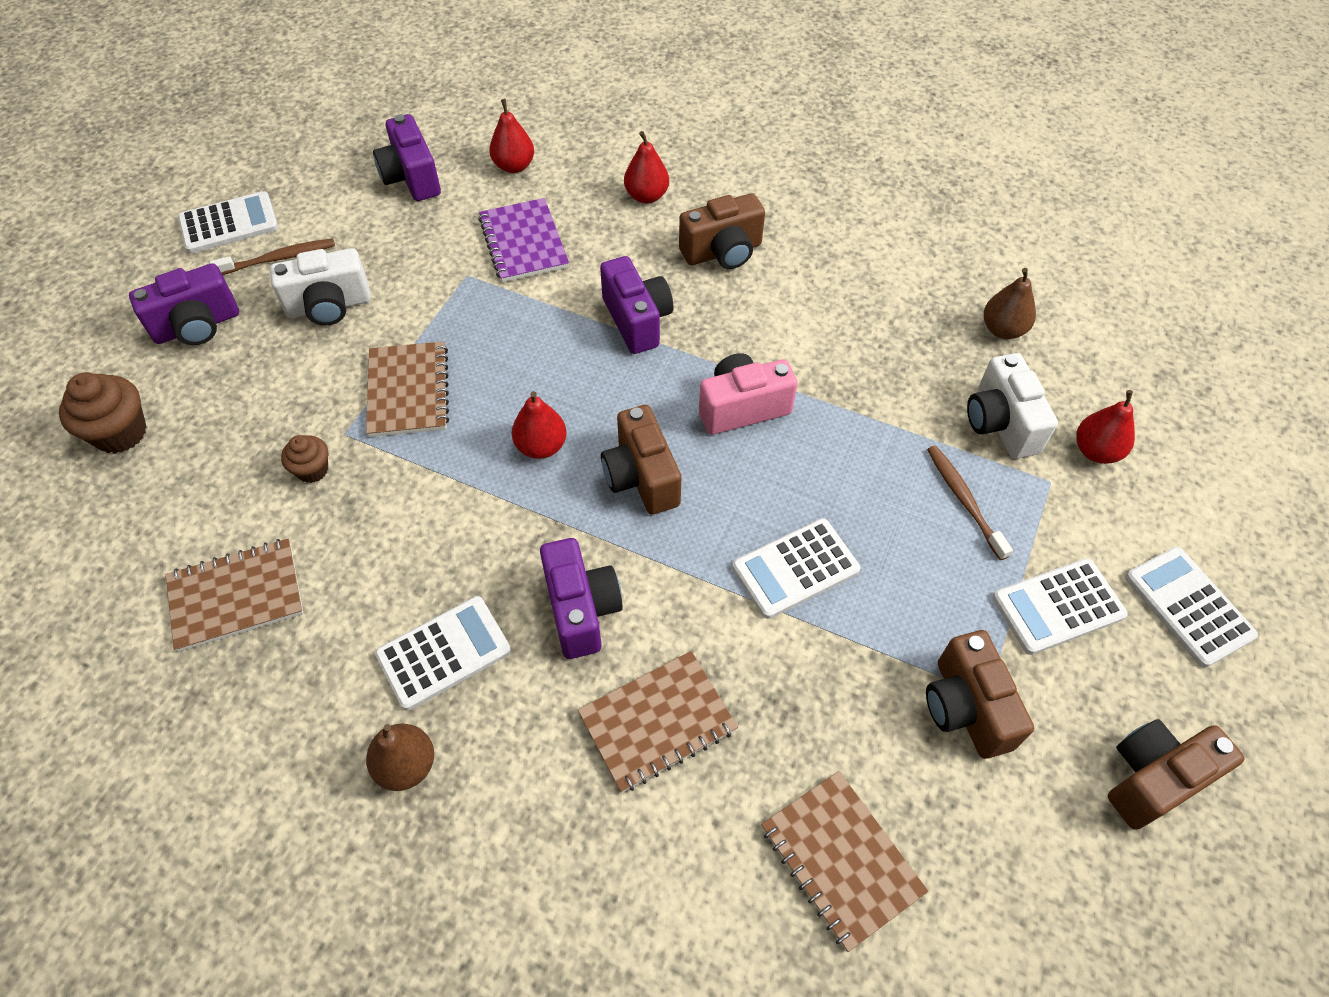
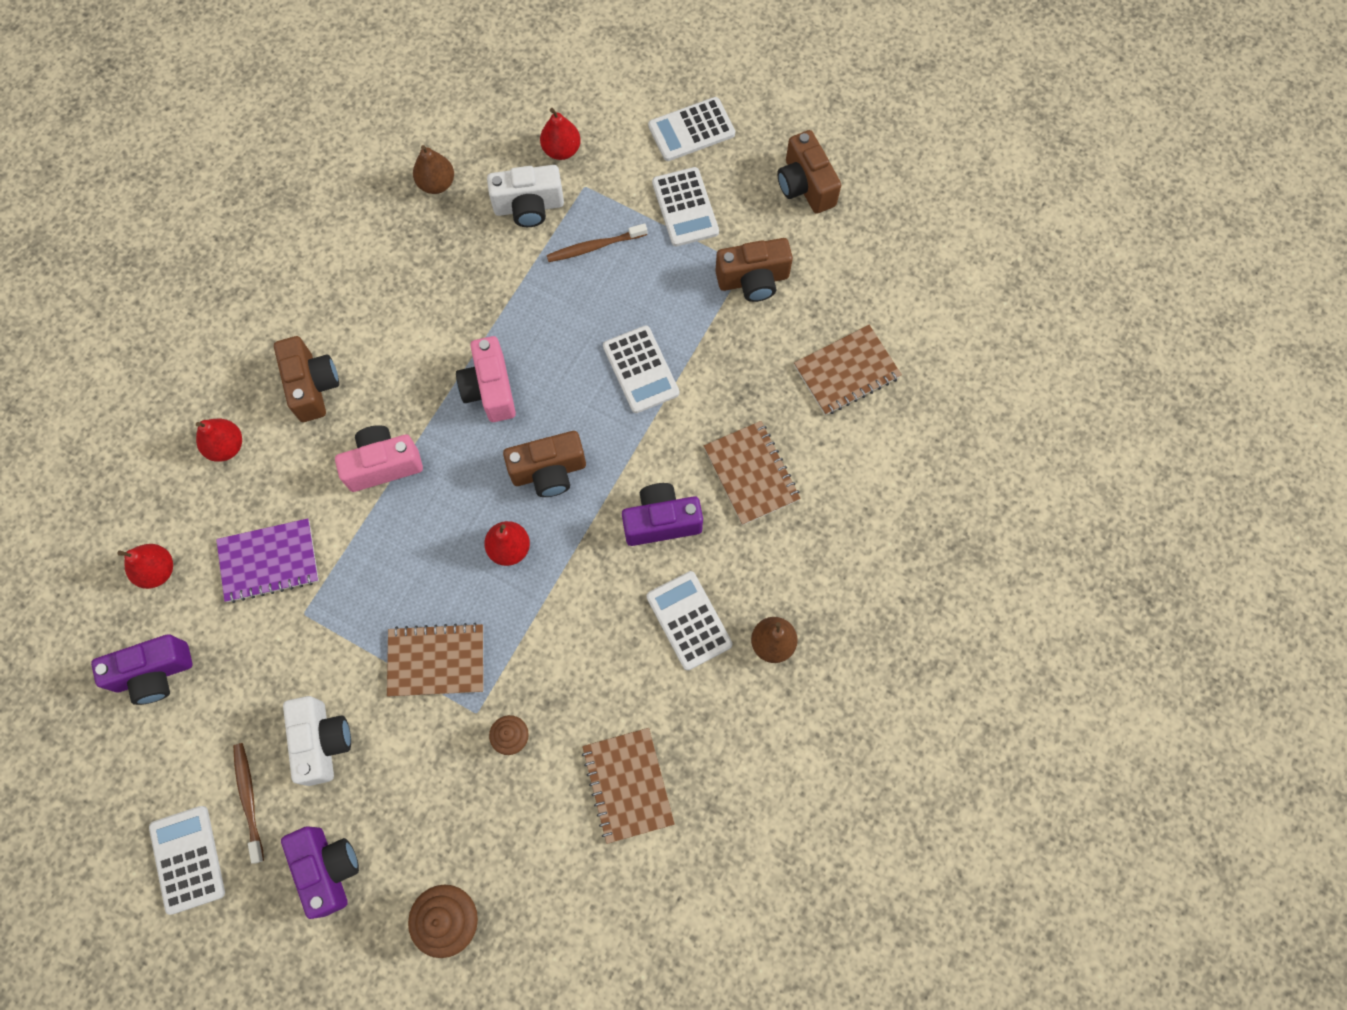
camera: 85 degrees left, 15 degrees up
purple camera [600,256,673,354] -> pink camera [335,425,423,492]

